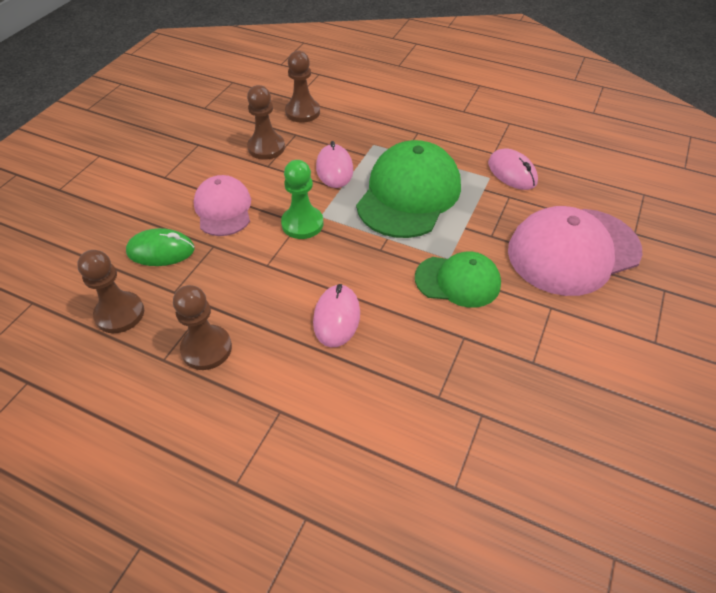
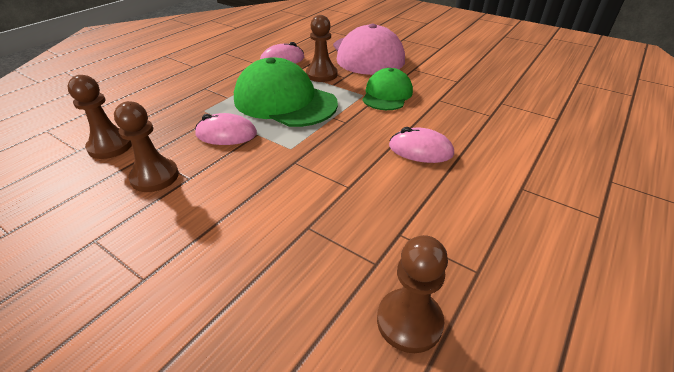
camera: 80 degrees left, 10 degrees down
green mouse [126,228,194,266] -> none
brown pawn [173,285,232,370] -> brown pawn moved to [306,15,337,82]
pink cap [194,175,251,236] -> none
green pawn [281,160,323,239] -> none

